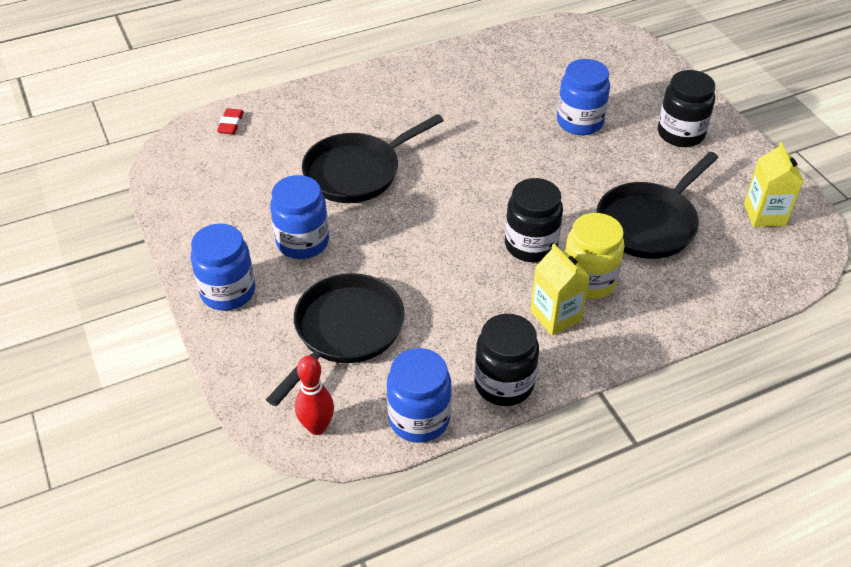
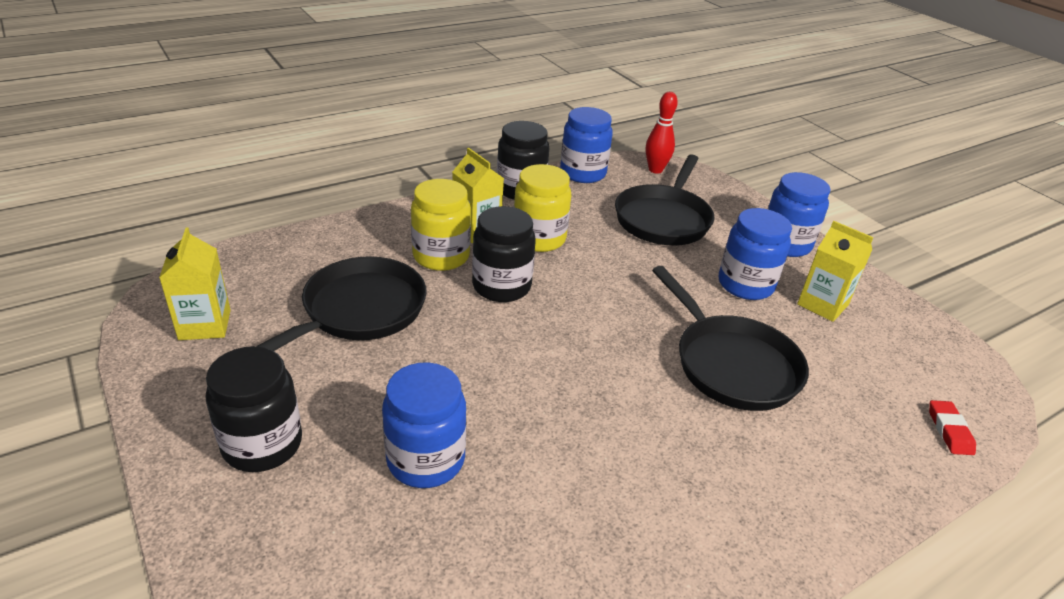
camera: 170 degrees right, 10 degrees down
black pan [302,114,444,203] -> black pan turned 105 degrees clockwise [652,266,809,411]
none -> yellow jar [514,164,571,252]
none -> yellow carton [797,221,874,322]

